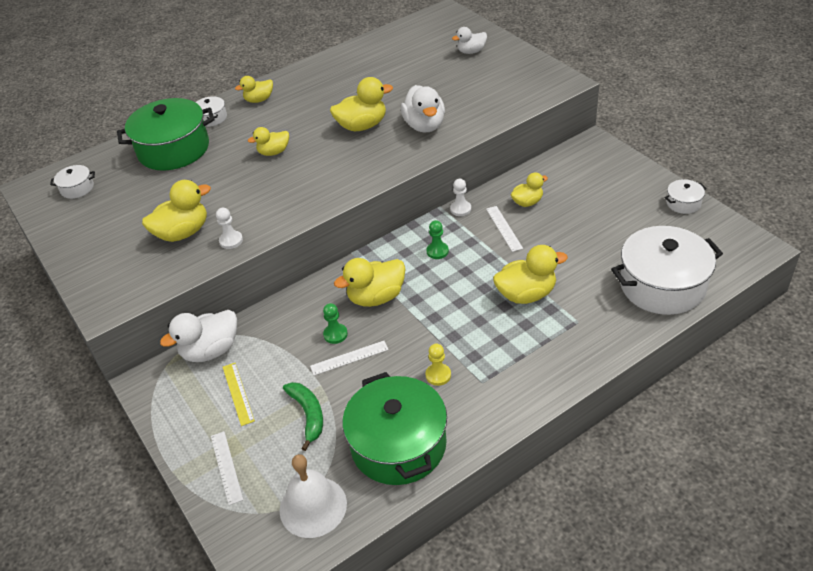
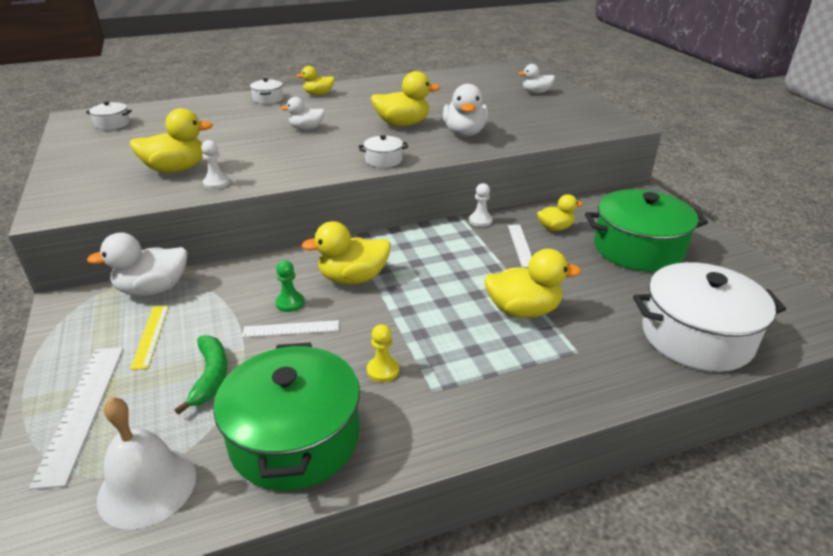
camera: 10 degrees right, 10 degrees down
green pot [117,98,214,171] -> green pot moved to [585,189,708,272]
white ruler [211,431,243,505] -> white ruler [29,347,124,490], size x1.65
yellow duck [248,127,289,156] -> white duck [281,97,325,130]
green pawn [426,220,449,259] -> none
white pot [664,179,707,214] -> white pot moved to [359,135,408,168]

